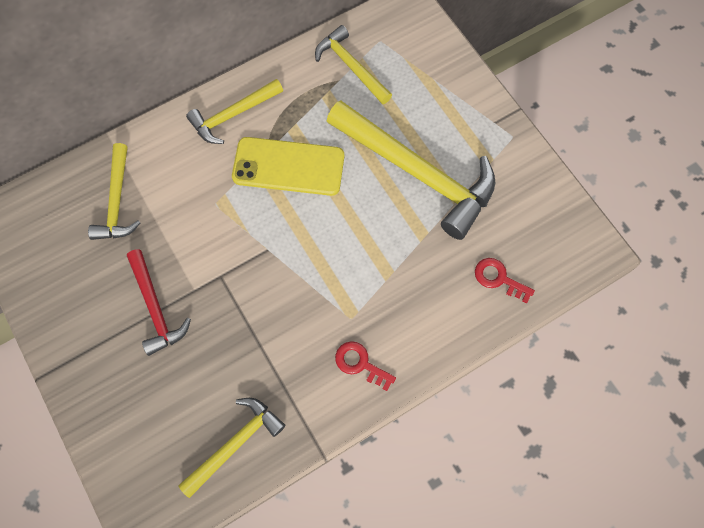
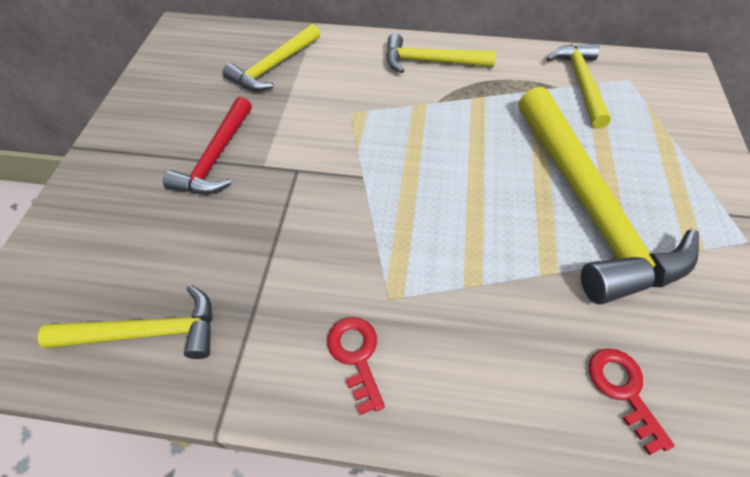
camera: 40 degrees right, 15 degrees down
yellow phone [232,137,344,196] -> none

